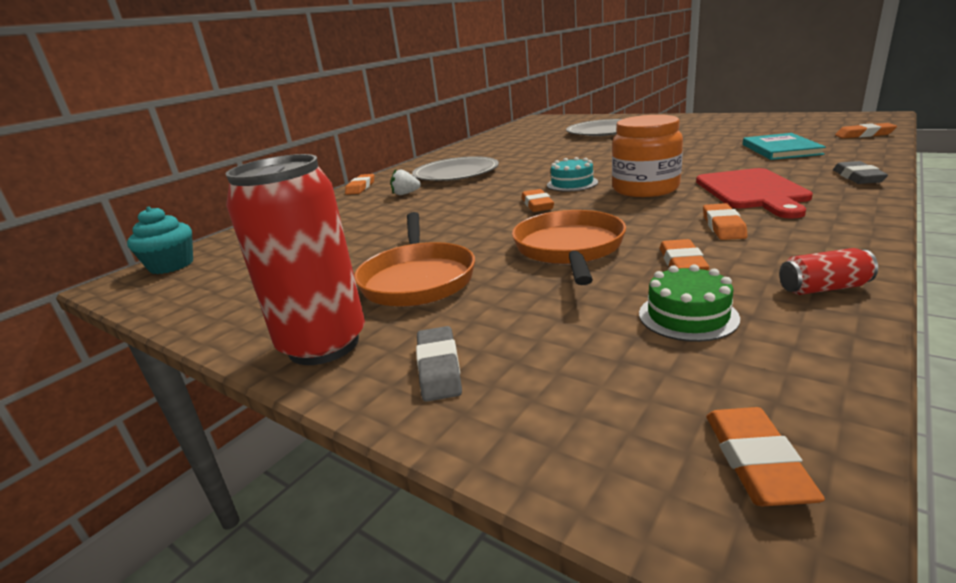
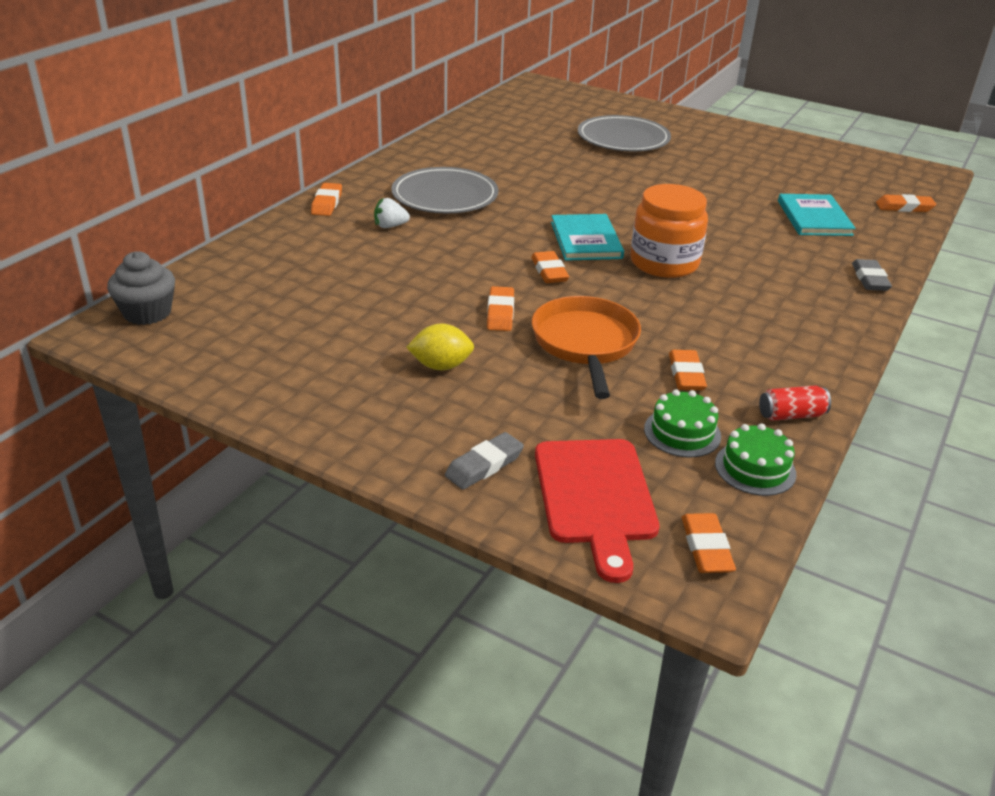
camera: 10 degrees left, 10 degrees up
turquoise cupcake [127,207,193,274] -> grey cupcake [107,251,175,325]
red can [226,154,365,365] -> none
orange pan [354,212,475,307] -> yellow lemon [406,323,474,370]
grey eraser [416,326,462,402] -> grey eraser turned 60 degrees clockwise [445,432,524,490]
turquoise cake [547,157,598,192] -> turquoise book [551,214,624,261]
red cutting board [696,168,813,219] -> red cutting board moved to [535,439,659,583]
orange eraser [703,203,748,240] -> orange eraser moved to [487,286,514,331]
none -> green cake [715,424,796,496]

